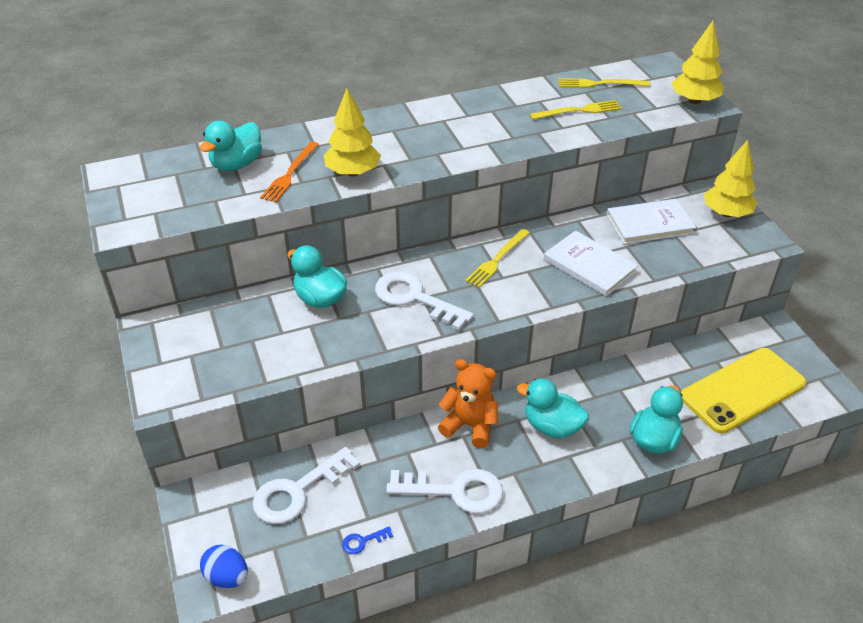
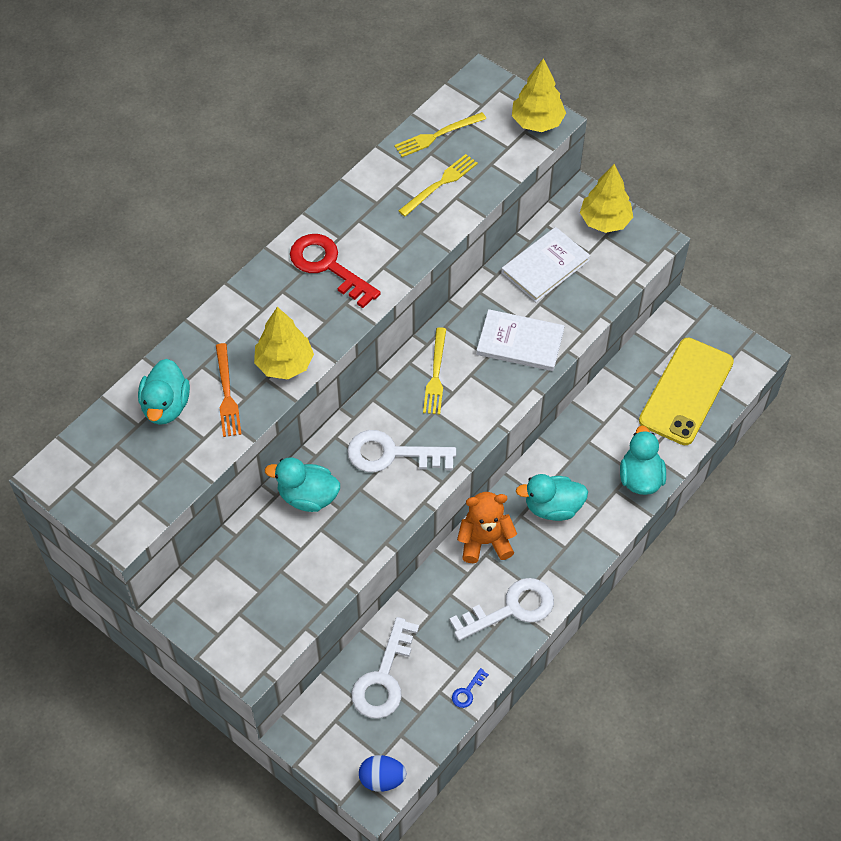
camera: 30 degrees left, 15 degrees up
none -> red key [290,234,381,308]

